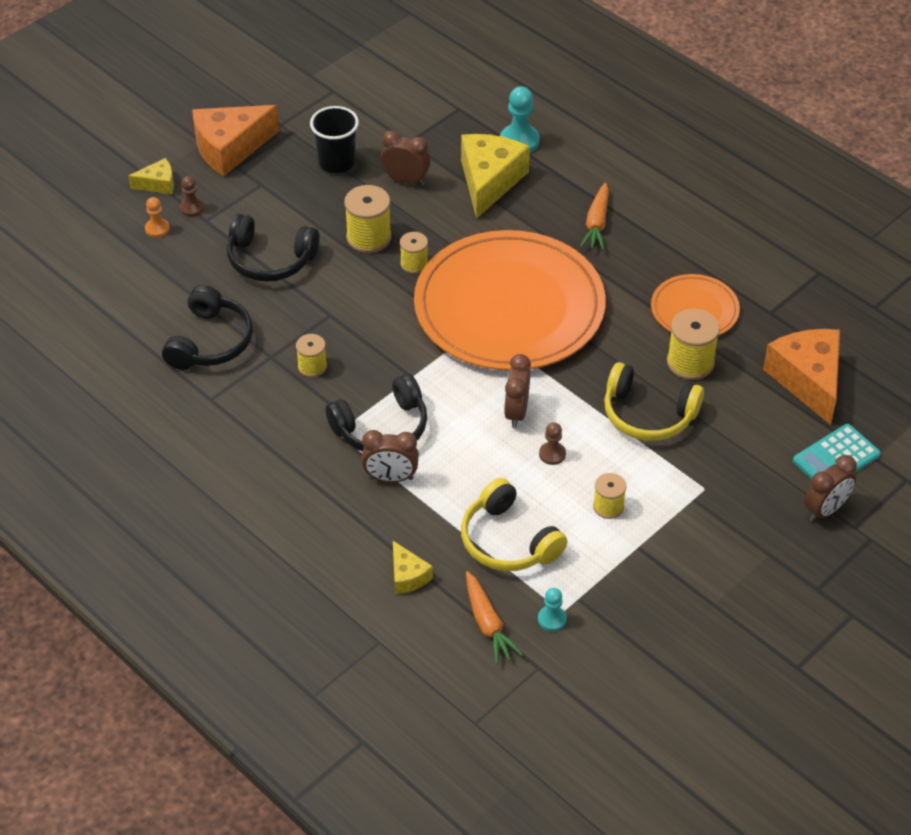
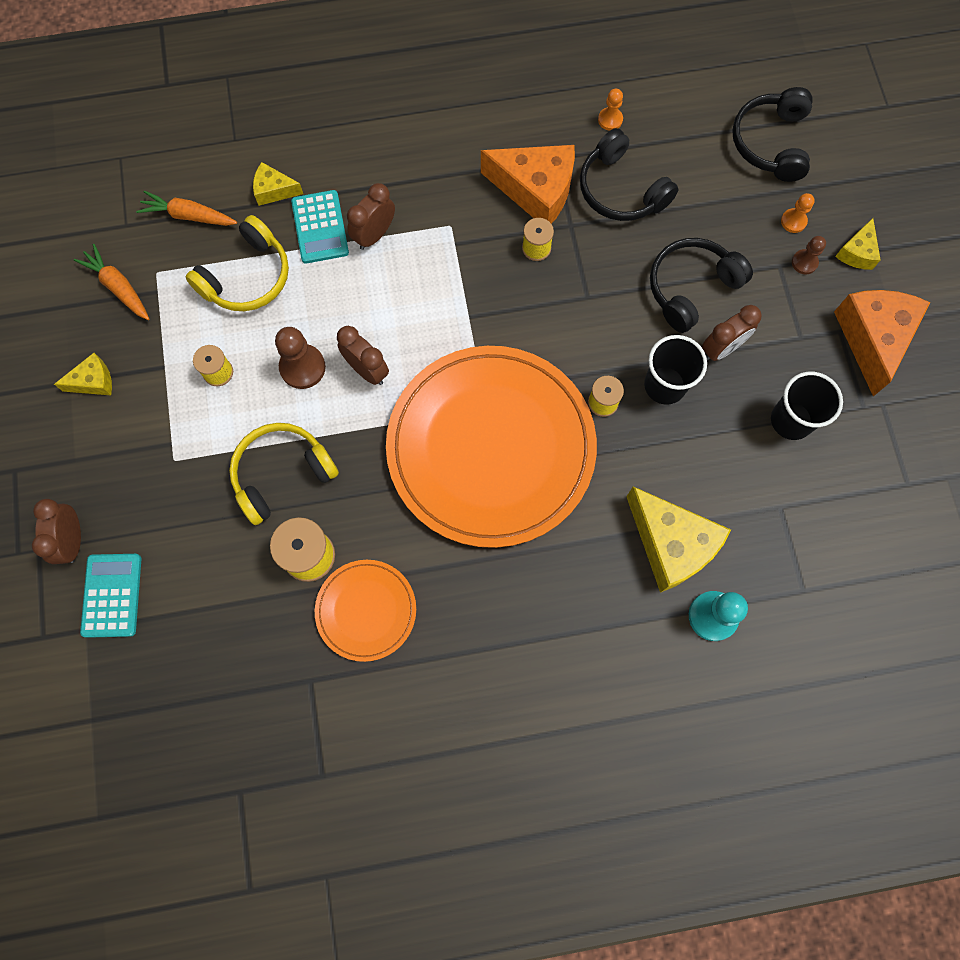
camera: 125 degrees right, 25 degrees up
black headphones [326,374,427,451] -> black headphones moved to [732,87,813,182]
yellow spool [344,185,392,253] -> black cup [644,335,707,405]
brown clock [381,130,430,185] -> brown clock moved to [702,305,762,361]
yellow headphones [461,478,568,571] -> yellow headphones turned 135 degrees clockwise [186,215,289,311]
turquoise pawn [538,588,567,631] -> none
brown pawn [539,422,566,465] -> brown pawn [275,327,326,389], size x1.70
orange carrot [580,183,609,250] -> orange carrot moved to [74,244,149,320]
orange cheese [763,329,840,425] -> orange cheese moved to [481,145,575,224]
none -> yellow cheese [54,353,112,395]
none -> turquoise calculator [291,190,349,264]
none -> orange pawn [598,89,623,131]

